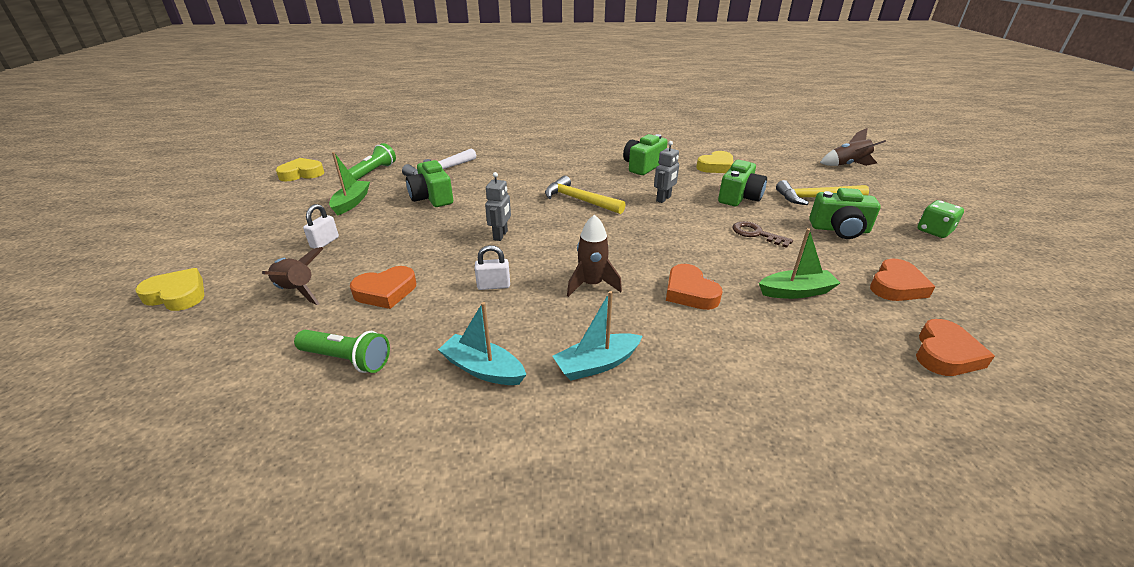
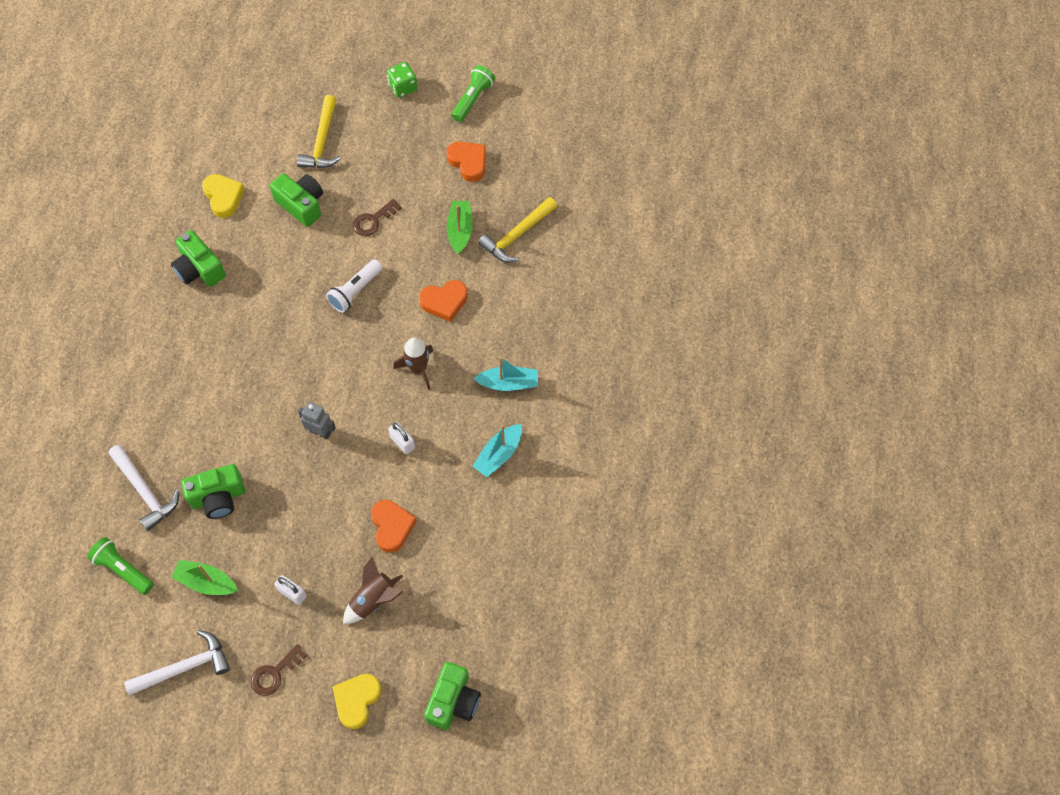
camera: 80 degrees left, 30 degrees up
yellow heart [276,158,324,181] -> none
green flashlight [294,330,390,373] -> green flashlight moved to [452,65,495,122]
white padlock [475,245,510,290] -> white padlock turned 45 degrees counterclockwise [388,422,415,454]
yellow hammer [545,175,626,214] -> yellow hammer moved to [478,197,557,262]
turquoise boat [553,291,642,381] -> turquoise boat turned 75 degrees counterclockwise [473,357,538,391]
grey robot [654,141,679,203] -> none
green camera [809,188,881,239] -> green camera moved to [424,662,481,730]
brown rocket [820,128,886,166] -> none
orange heart [916,319,995,376] -> none
none -> white hammer [124,630,230,696]
none -> brown key [251,644,307,696]
none -> white flashlight [326,259,382,313]

